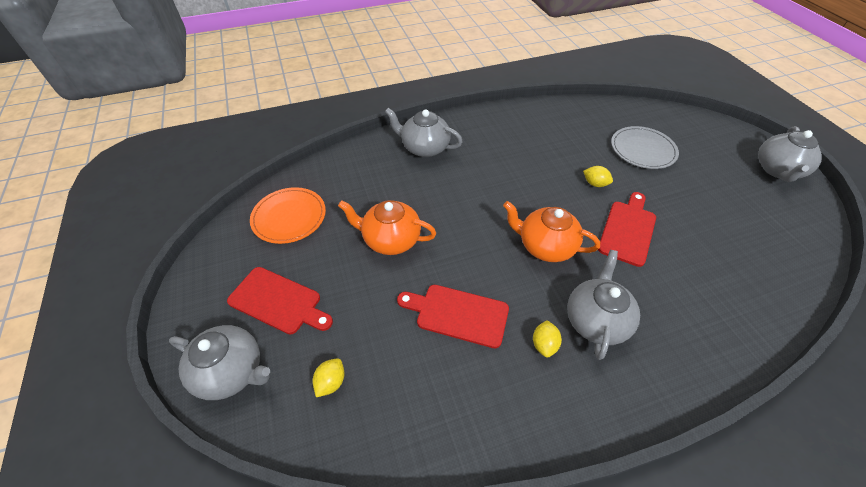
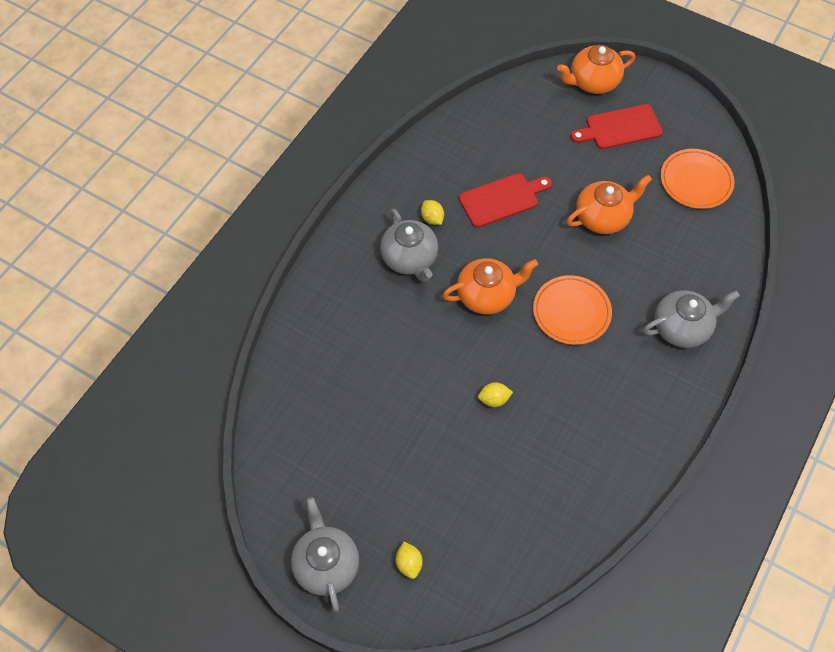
camera: 140 degrees right, 10 degrees up
grey teapot [169,325,270,400] -> orange teapot [557,45,635,94]
yellow lemon [313,358,345,397] -> yellow lemon moved to [396,542,423,579]
red cutting board [598,192,656,267] -> none
grey plate [611,126,679,169] -> none
none -> orange plate [533,275,612,345]

